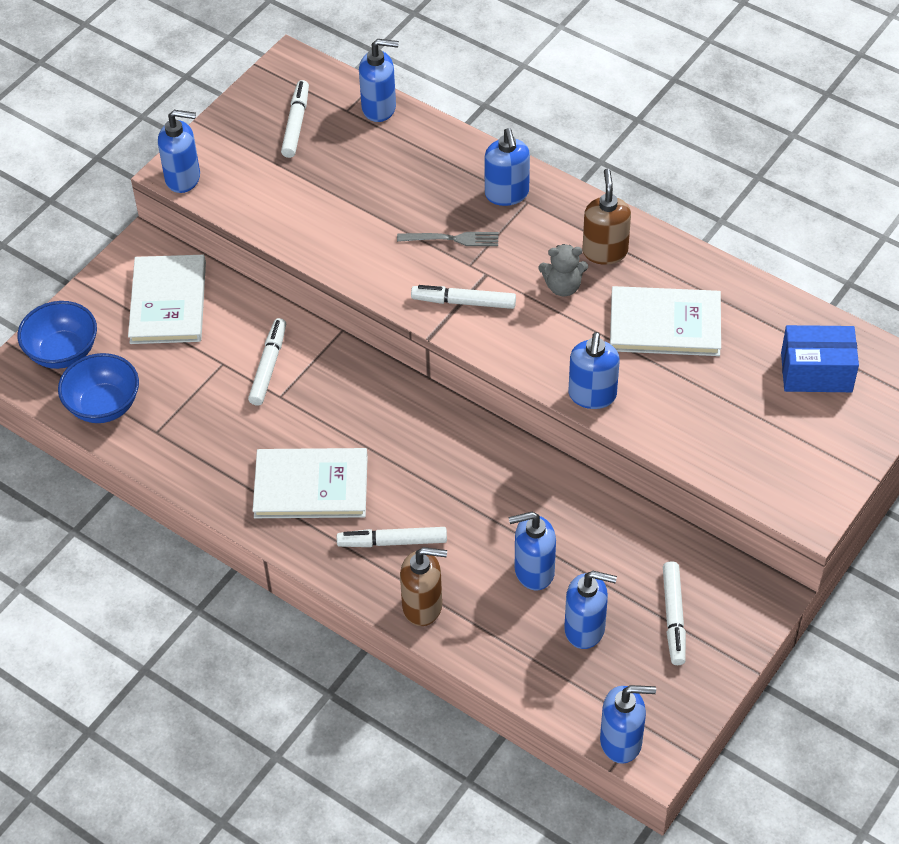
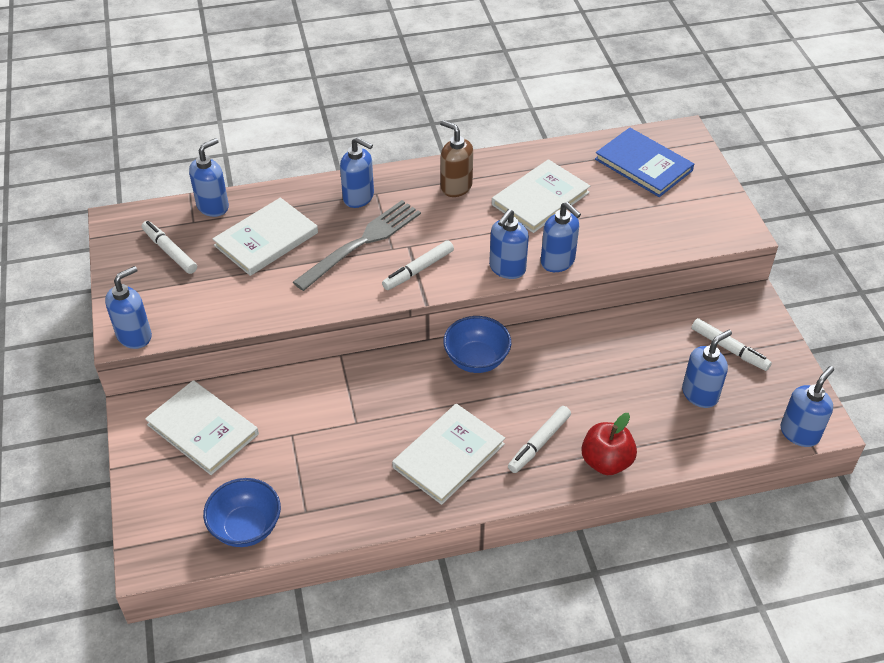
camera: 50 degrees left, 5 degrees down
blue bowl [18,301,97,369] -> blue bowl moved to [443,316,511,373]
white marker [248,318,286,406] -> none
grey fork [397,232,498,246] -> grey fork [293,200,421,291], size x1.87
brown soap dispenser [400,547,447,626] -> red apple [581,413,637,475]
blue soap dispenser [509,512,556,590] -> blue soap dispenser moved to [489,209,529,279]
grey teddy bear [539,244,588,297] -> none
blue box [781,325,859,392] -> blue book [595,128,694,197]
none -> white book [213,197,318,276]

